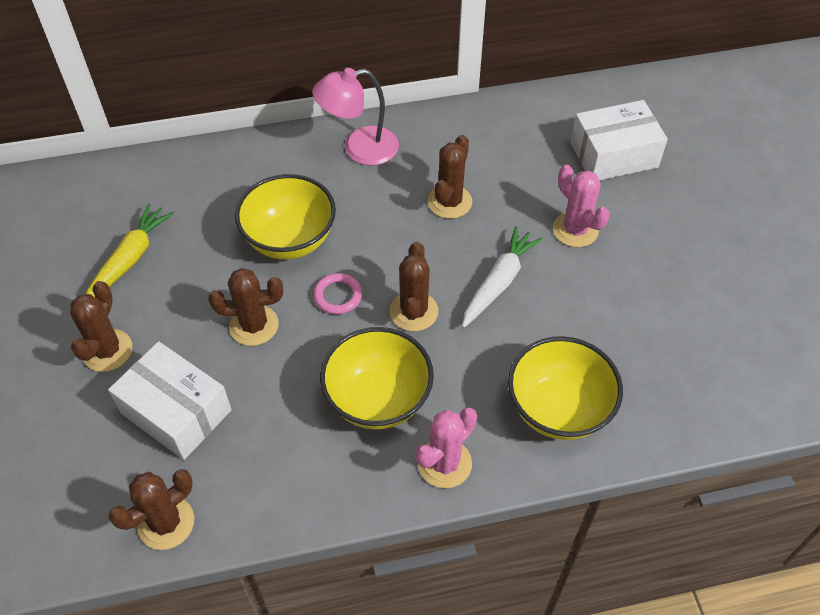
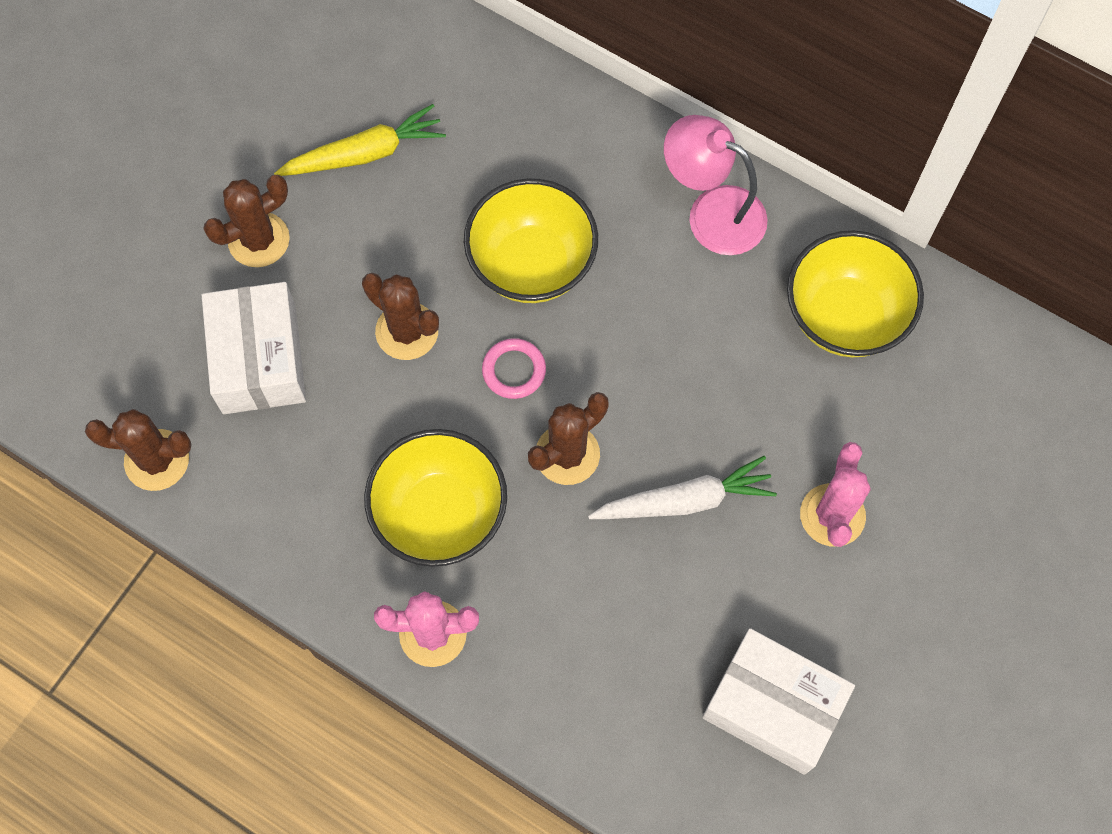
camera: 45 degrees right, 15 degrees up
brown cactus [428,135,472,219] -> none
yellow bowl [508,336,623,440] -> yellow bowl moved to [787,230,924,357]
white box [570,100,668,181] -> white box moved to [702,628,855,775]

